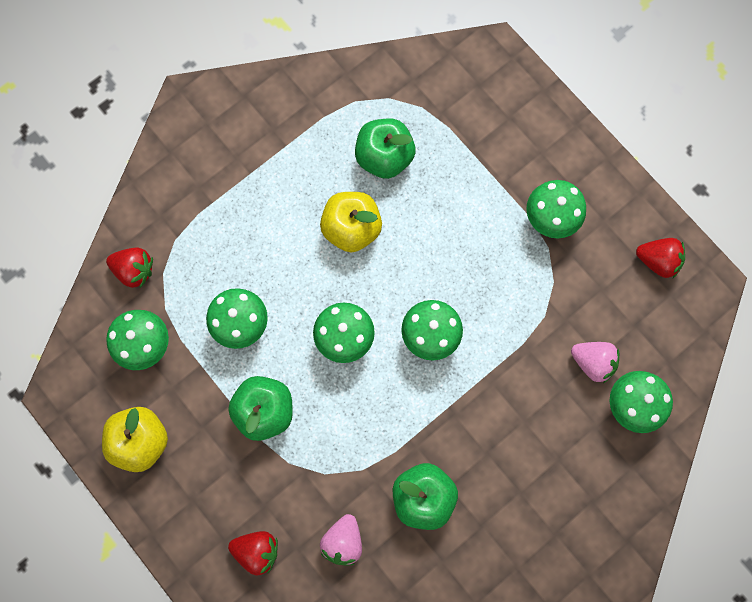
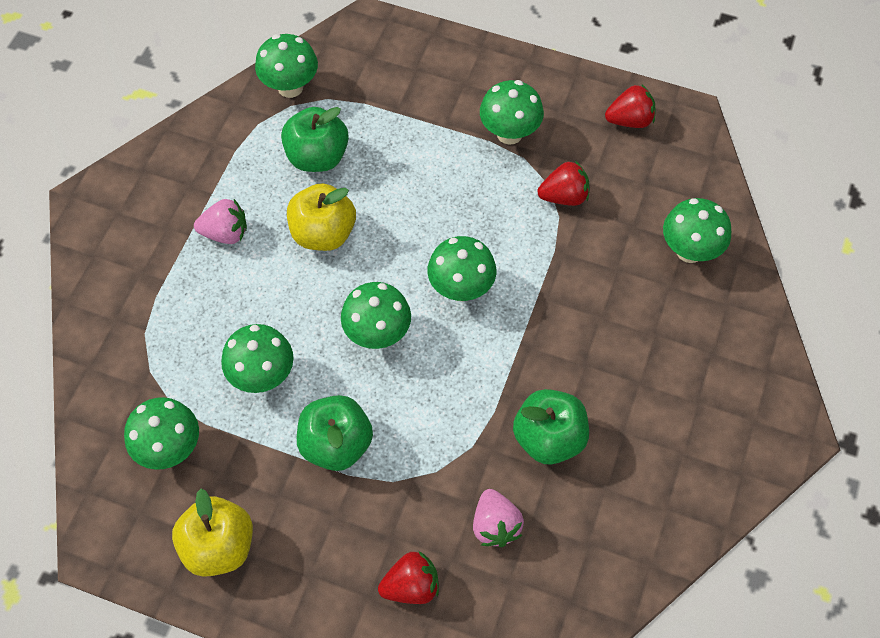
camera: 30 degrees left, 15 degrees down
red strawberry [106,248,153,288] -> red strawberry moved to [537,160,589,206]
pink strawberry [571,342,619,383] -> pink strawberry moved to [194,199,247,244]
none -> green mushroom [255,34,318,98]

